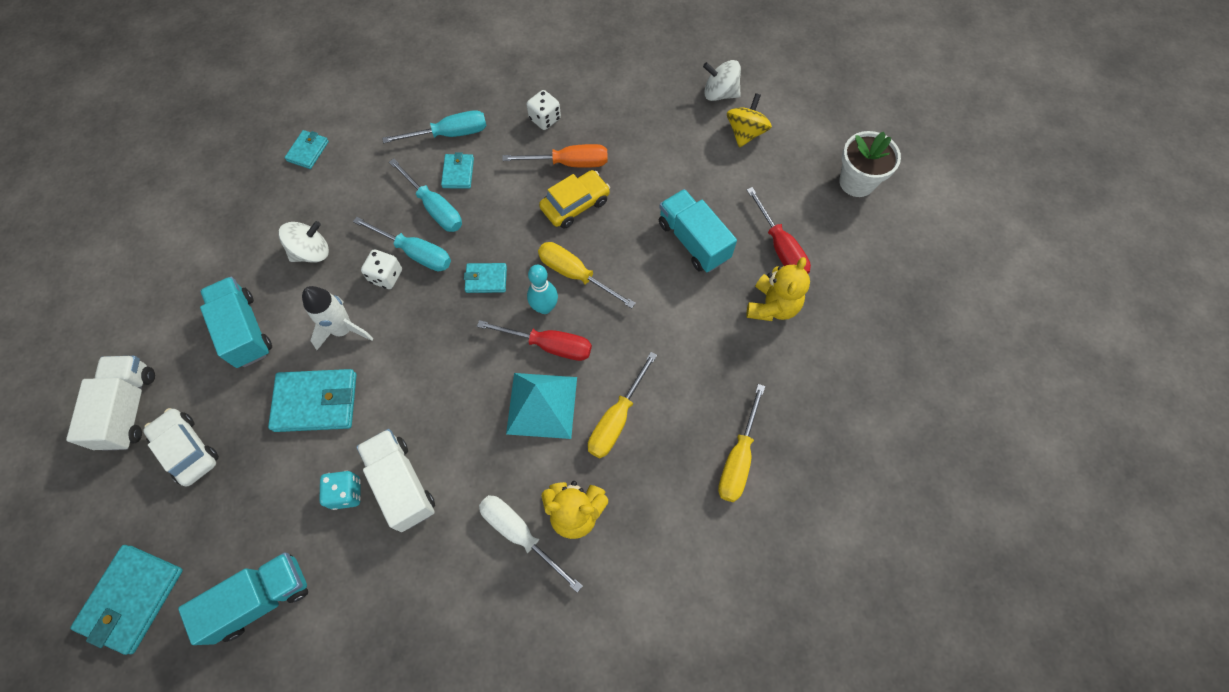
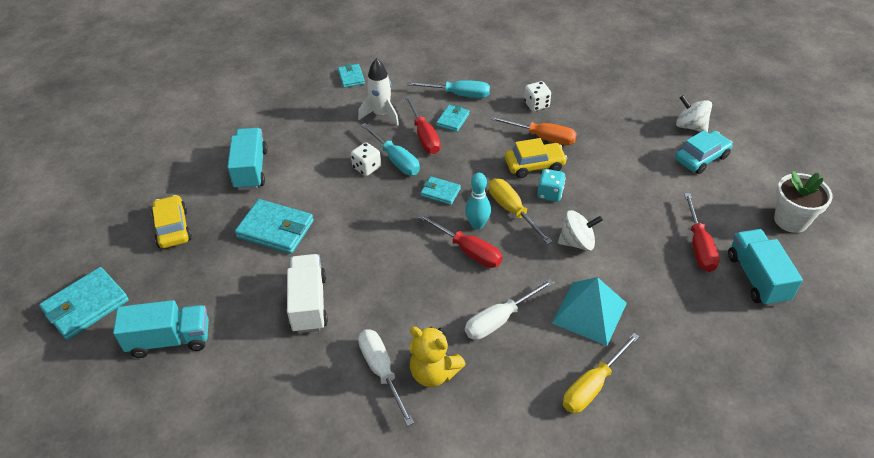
camera: 25 degrees right, 20 degrees down
white truck [66,356,155,451] -> none
white car [143,408,219,486] -> yellow car [151,195,192,248]
white spinning top [279,221,329,262] -> white spinning top moved to [558,210,603,251]
turquoise wallet [285,130,329,169] -> turquoise wallet turned 60 degrees counterclockwise [338,64,365,88]
white rocket [302,286,373,350] -> white rocket moved to [358,58,399,126]
turquoise dice [319,471,361,510] -> turquoise dice moved to [537,169,566,202]
turquoise screwdriver [389,159,462,232] -> red screwdriver [405,96,441,154]
turquoise pyramid [506,373,577,439] -> turquoise pyramid moved to [552,277,627,346]
yellow screwdriver [588,352,657,458] -> white screwdriver [465,279,554,340]
turquoise truck [659,189,737,272] -> turquoise truck moved to [728,229,803,306]
yellow spinning top [727,93,772,148] -> turquoise car [675,130,733,174]
yellow teddy bear [746,257,810,321] -> none

